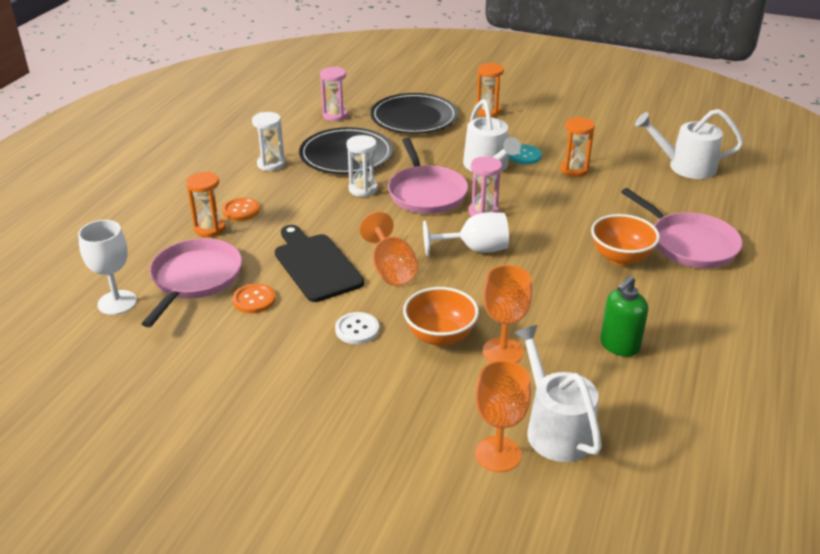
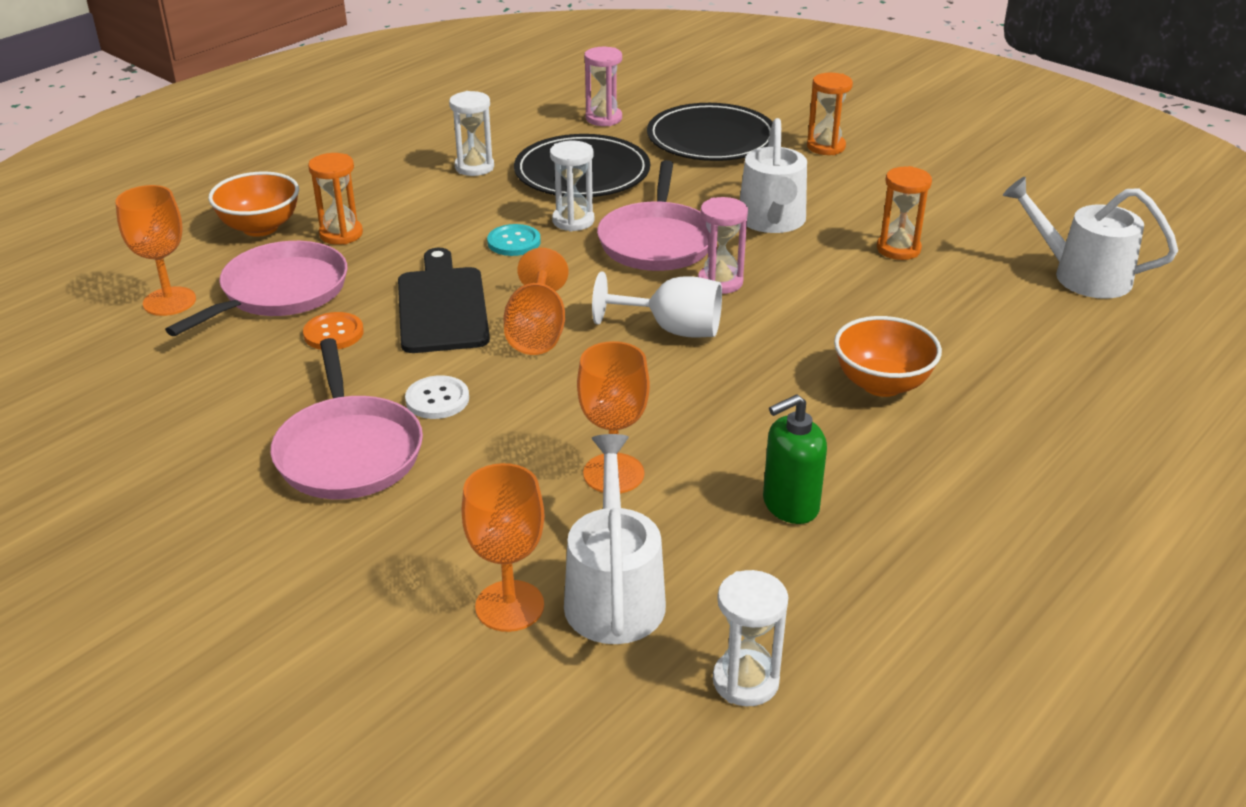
camera: 20 degrees right, 0 degrees up
white goblet [78,220,137,315] -> orange goblet [115,185,196,316]
orange button [222,198,260,221] -> none
orange bowl [403,287,479,346] -> orange bowl moved to [208,172,299,237]
turquoise button [508,145,542,164] -> turquoise button moved to [487,224,541,256]
pink pan [621,188,743,268] -> pink pan moved to [270,338,423,499]
none -> white hourglass [713,570,788,706]

